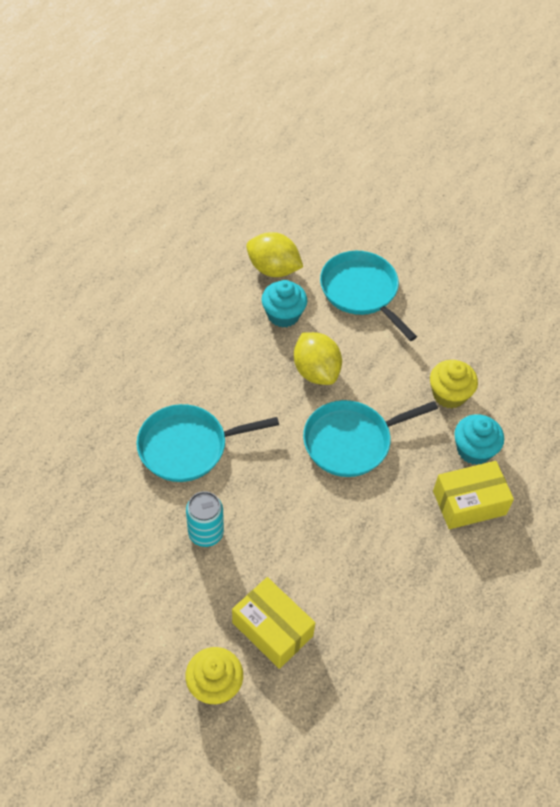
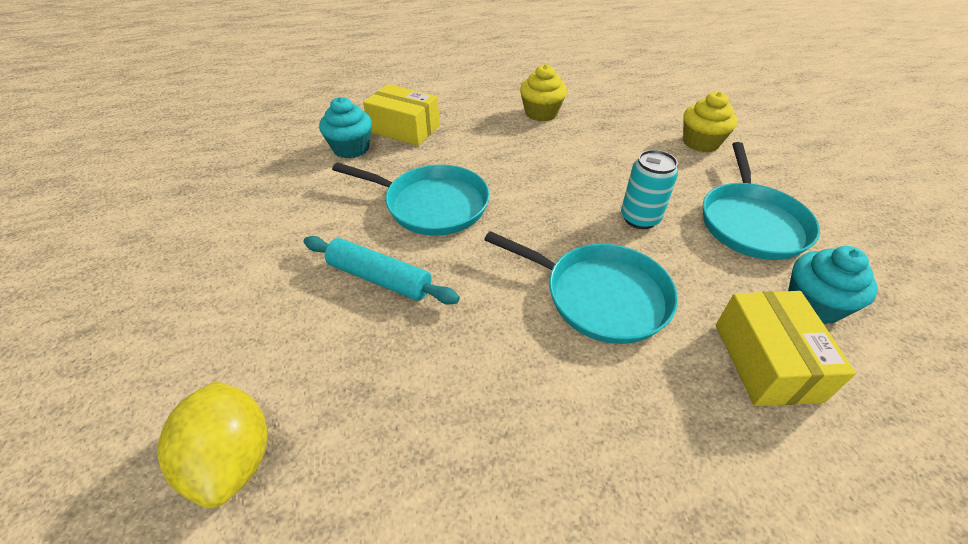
camera: 135 degrees left, 10 degrees down
yellow box [232,577,315,669] -> yellow box moved to [716,291,856,406]
turquoise cupcake [261,280,307,327] -> turquoise cupcake moved to [788,246,878,324]
yellow lemon [294,332,342,385] -> turquoise rolling pin [304,236,460,305]
turquoise pan [320,251,417,341] -> turquoise pan moved to [703,142,820,260]
yellow cupcake [430,360,478,409] -> yellow cupcake moved to [520,64,567,122]

